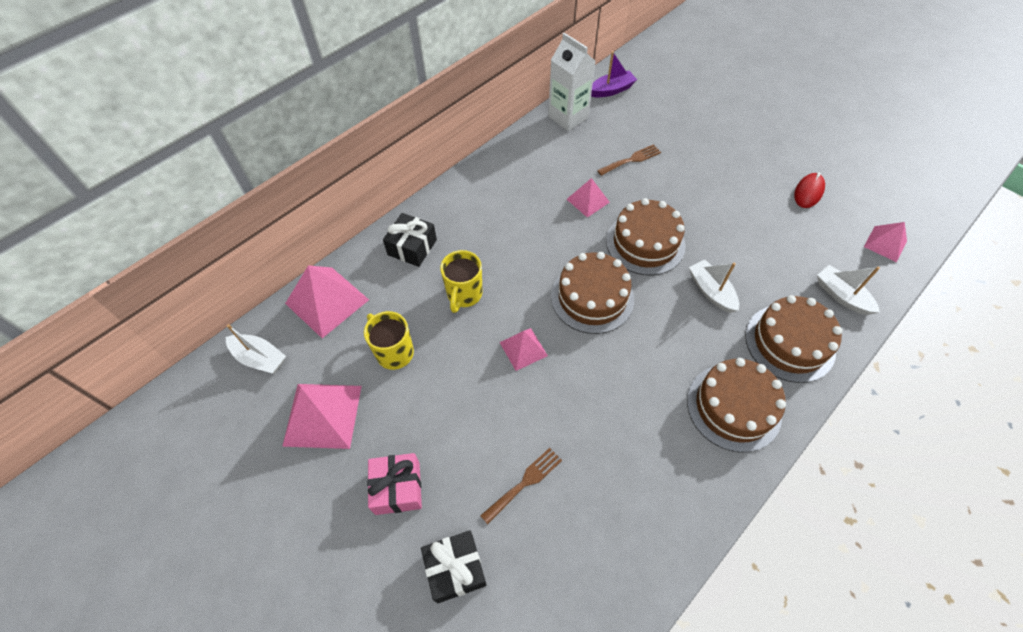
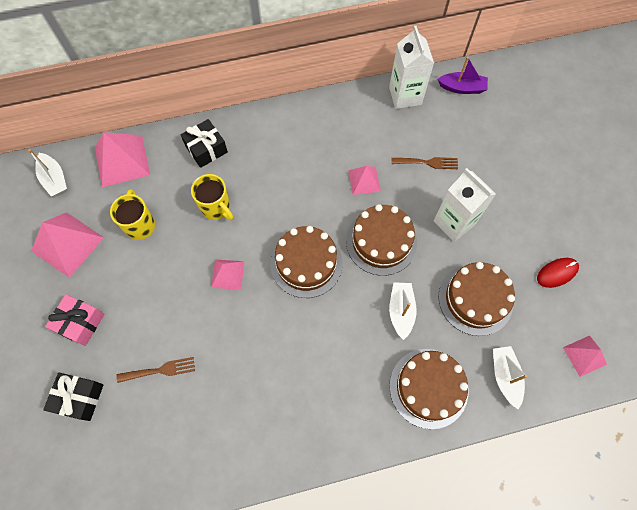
camera: 30 degrees right, 10 degrees up
yellow mug [440,250,482,313] -> yellow mug turned 90 degrees counterclockwise [191,174,233,220]
brown cake [687,358,786,452] -> brown cake moved to [439,262,515,336]
none -> white carton [434,168,496,242]

